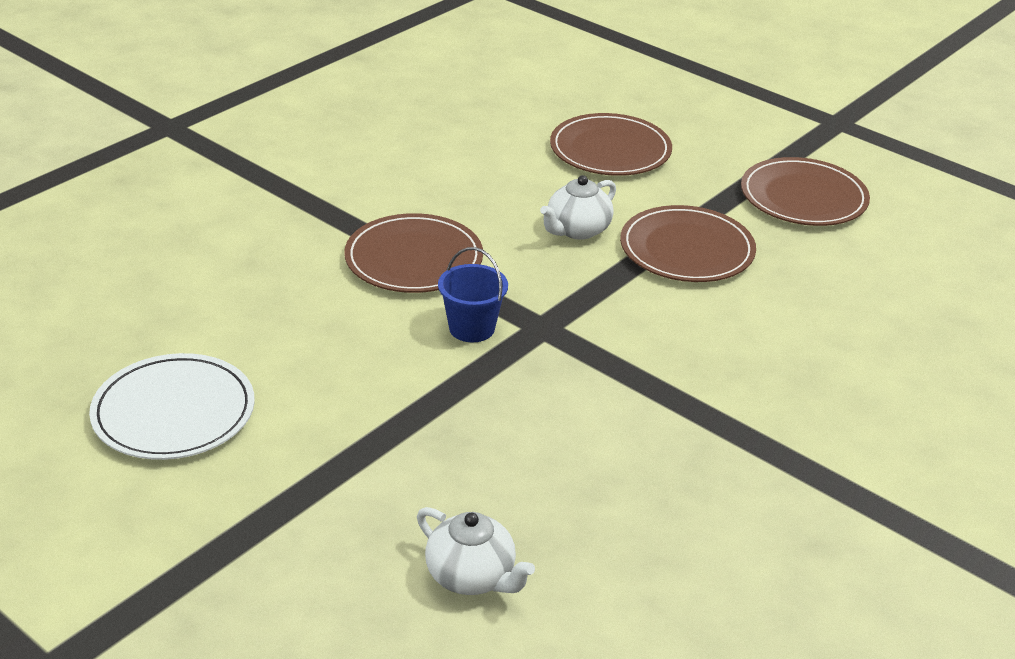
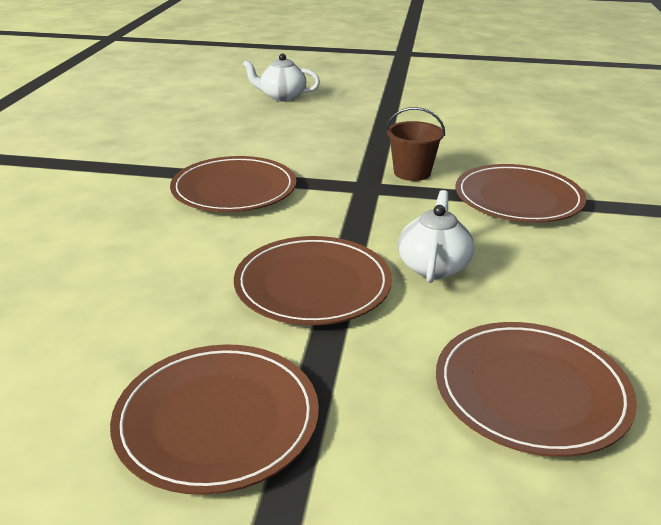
camera: 150 degrees right, 5 degrees down
white plate [89,353,255,460] -> none
blue bucket [438,247,508,342] -> brown bucket [386,107,445,181]
none -> brown plate [170,156,296,212]

